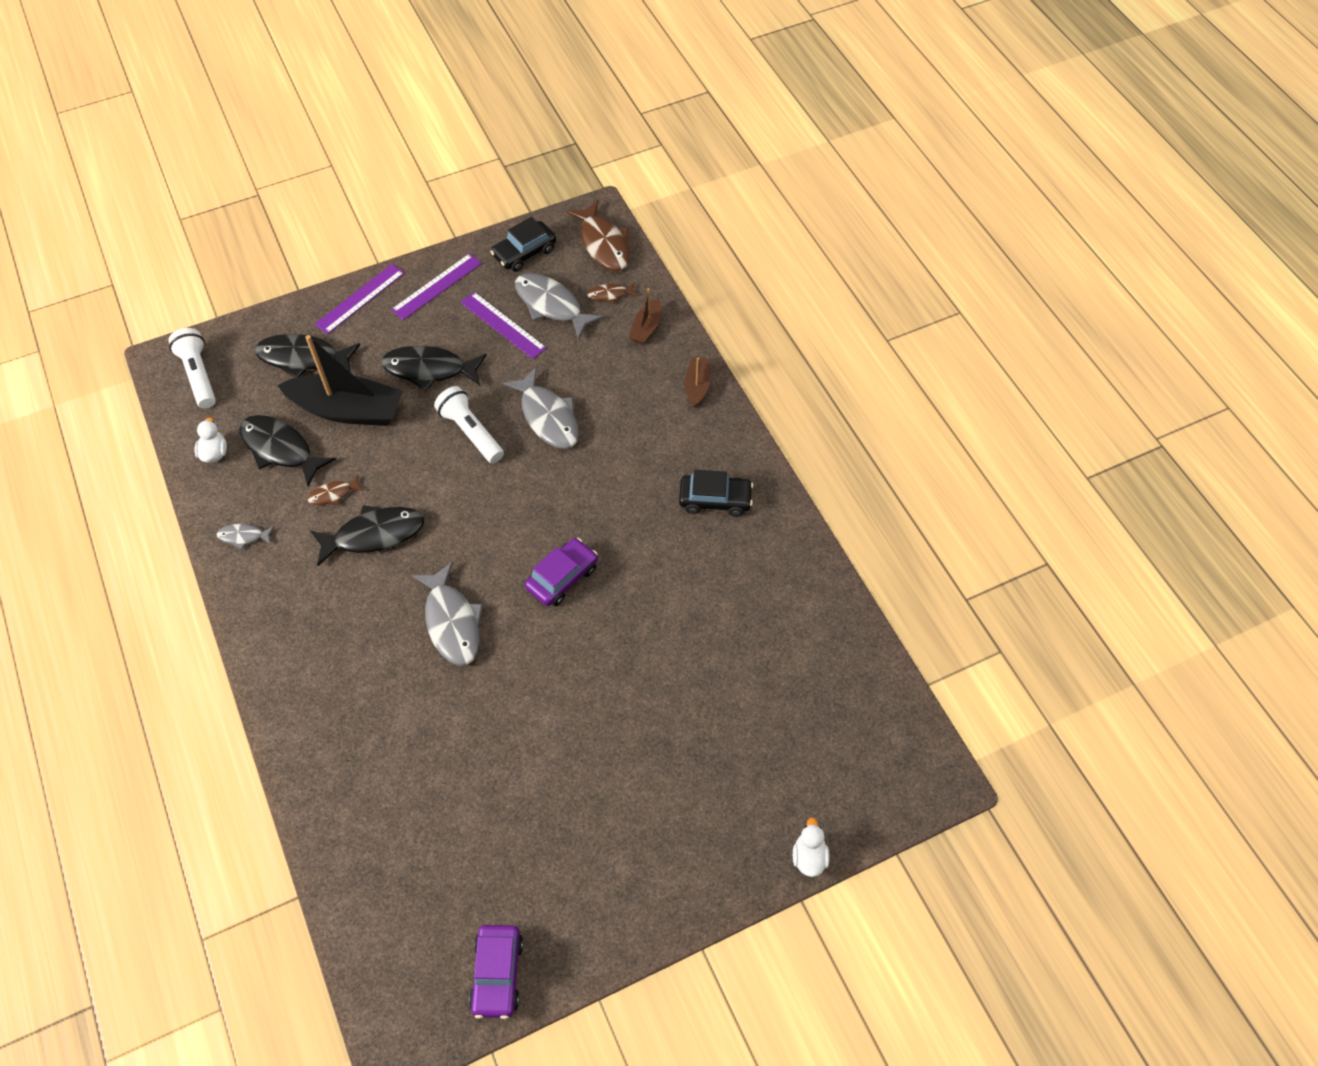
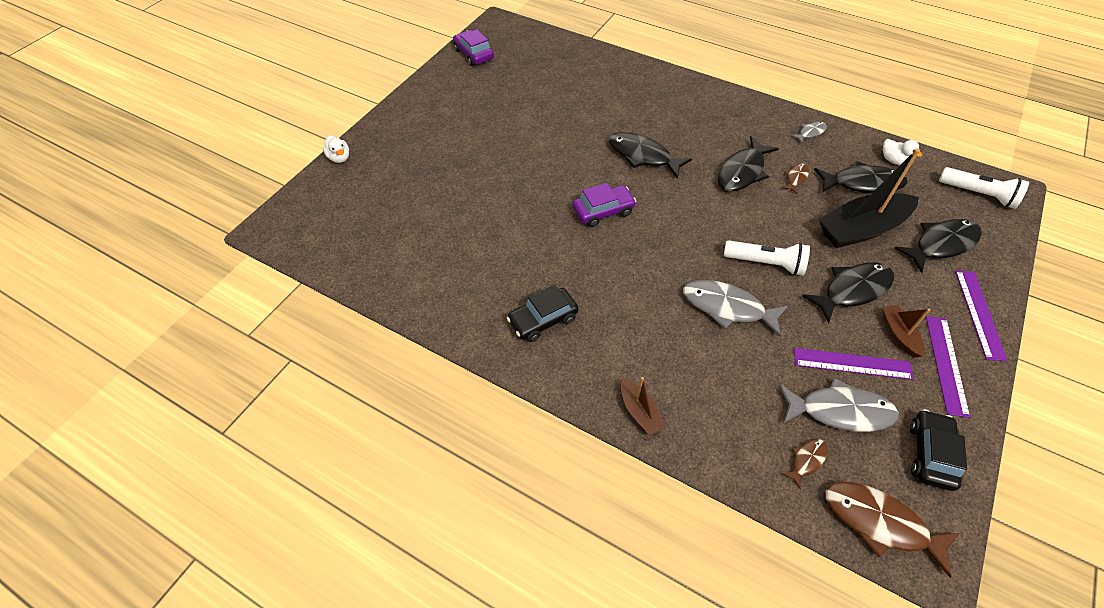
camera: 145 degrees right, 5 degrees down
grey fish [412,561,483,666] -> black fish [608,132,692,179]
purple car [525,538,598,606] -> purple car turned 120 degrees counterclockwise [572,183,636,227]
brown boat [629,288,661,344] -> brown boat moved to [883,305,930,357]

